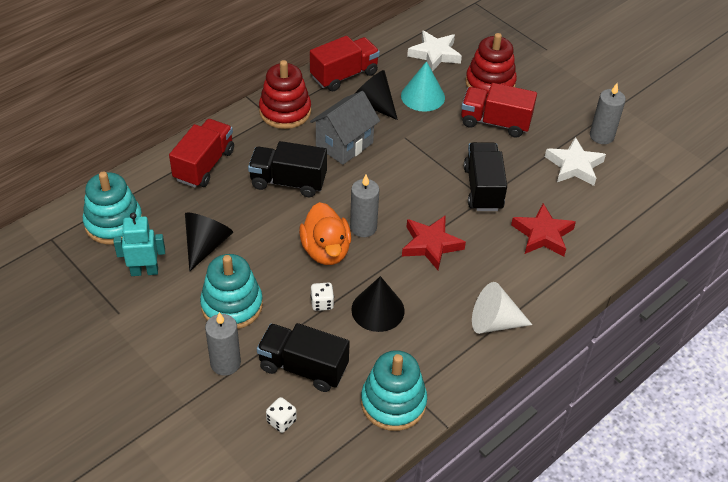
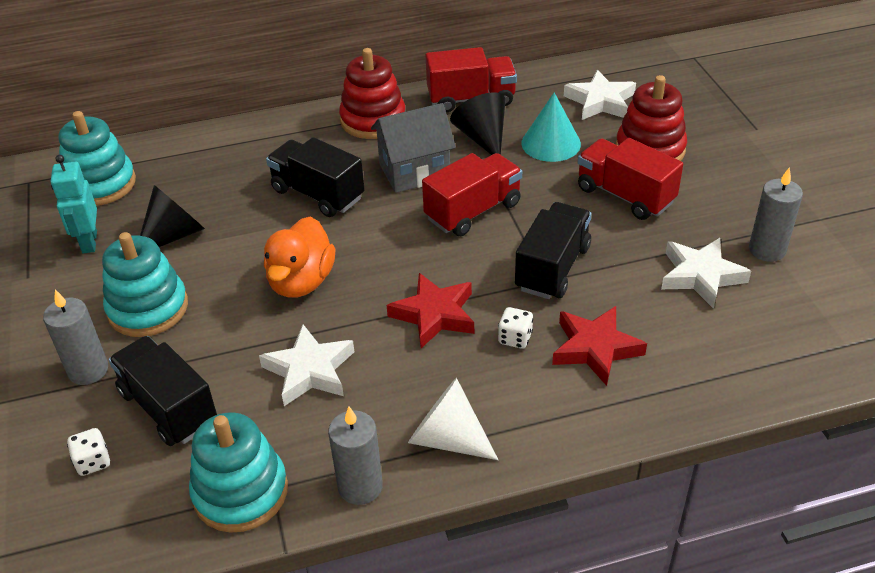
camera: 30 degrees right, 5 degrees down
turquoise robot [114,213,165,276] -> turquoise robot turned 120 degrees counterclockwise [51,155,97,254]
red truck [169,119,234,188] -> red truck moved to [422,153,522,236]
white dice [310,282,334,311] -> white dice moved to [498,307,533,349]
grey candle [350,174,379,237] -> grey candle moved to [328,407,383,505]
black cone [351,276,405,332] -> white star [259,325,354,406]

